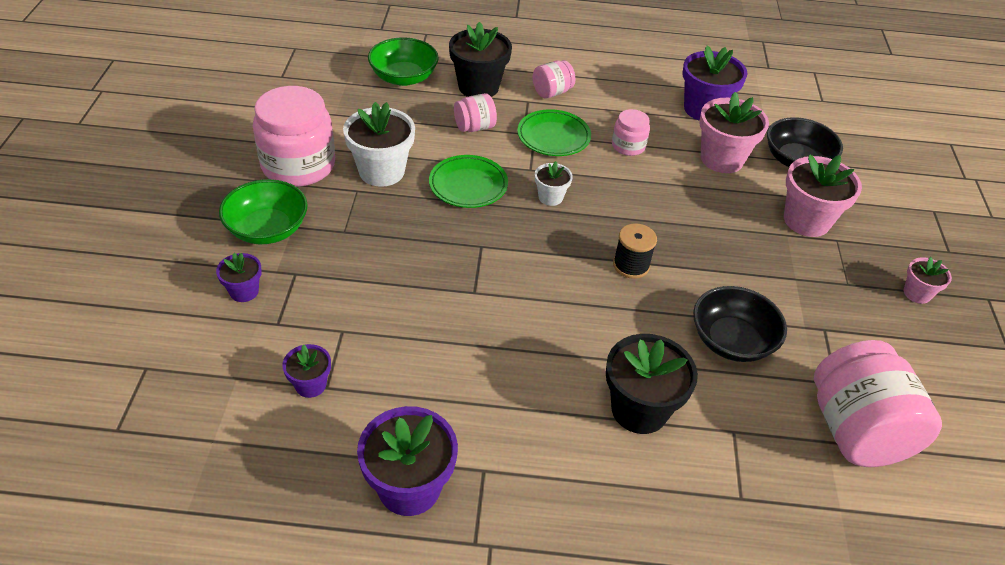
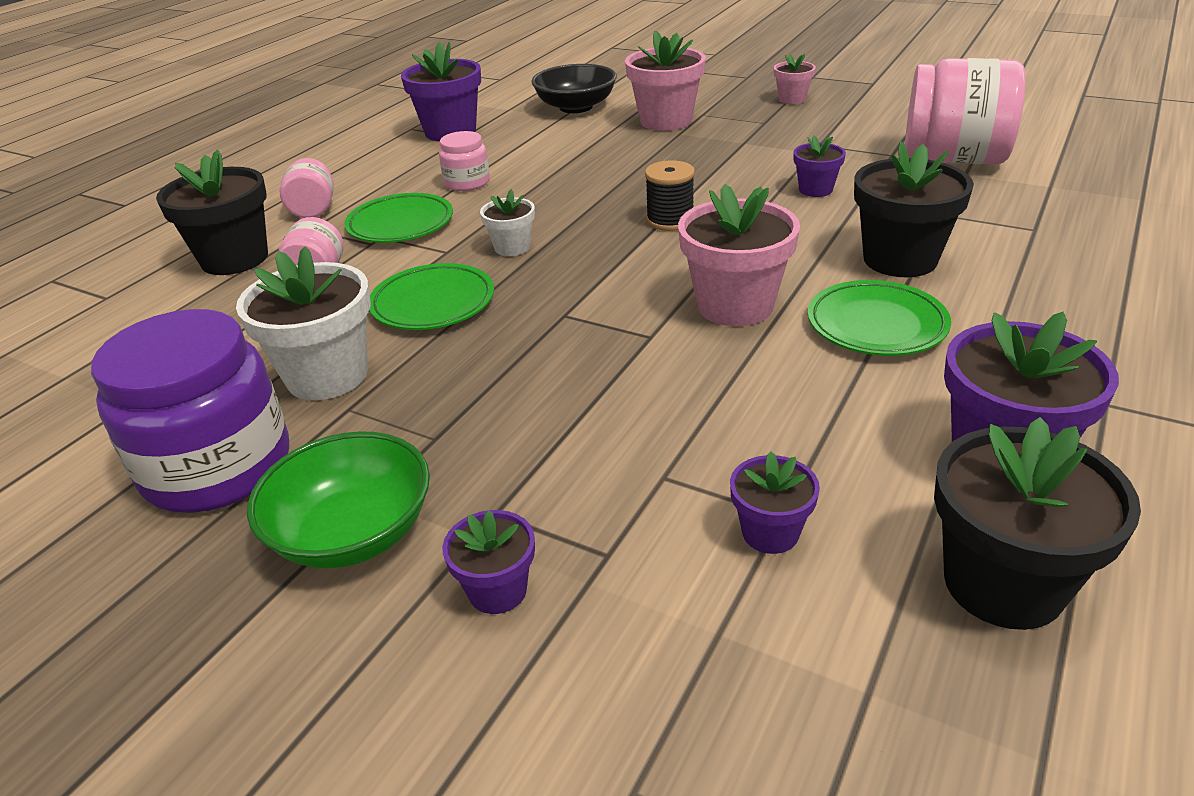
camera: 60 degrees left, 10 degrees down
pink jar [253,86,335,187] -> purple jar [91,309,289,513]
green bowl [368,37,439,86] -> none
black bowl [693,286,787,362] -> purple flower pot [793,136,846,197]
pink flower pot [699,92,769,173] -> pink flower pot moved to [678,184,800,326]
none -> green plate [808,280,951,356]
none -> black flower pot [934,417,1141,630]

